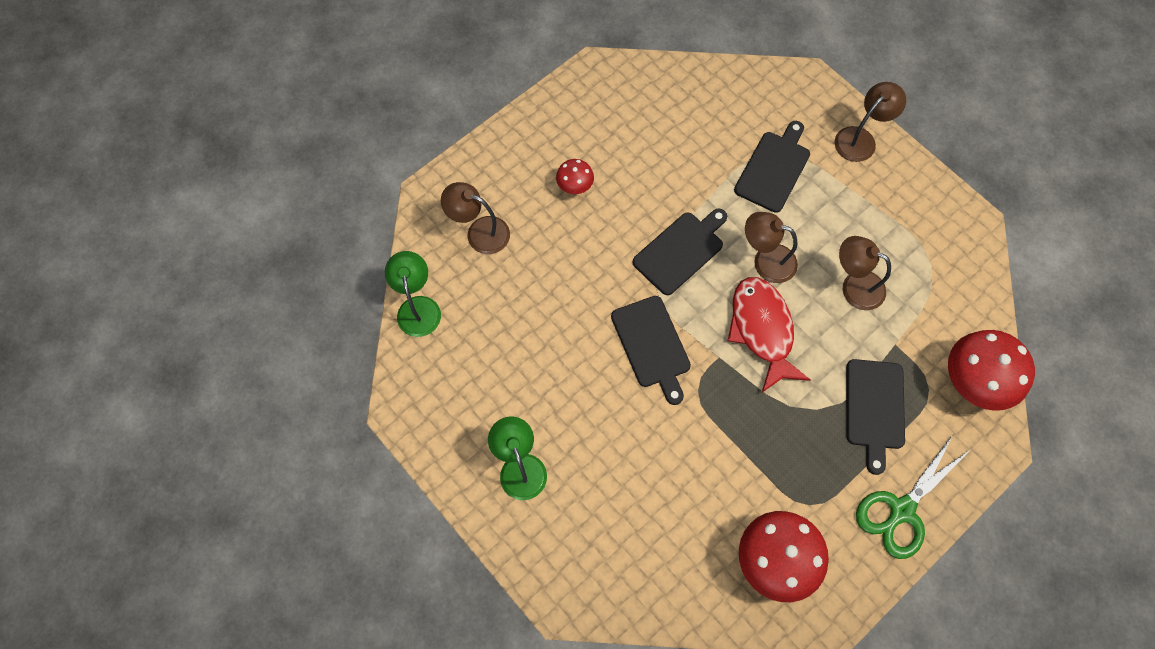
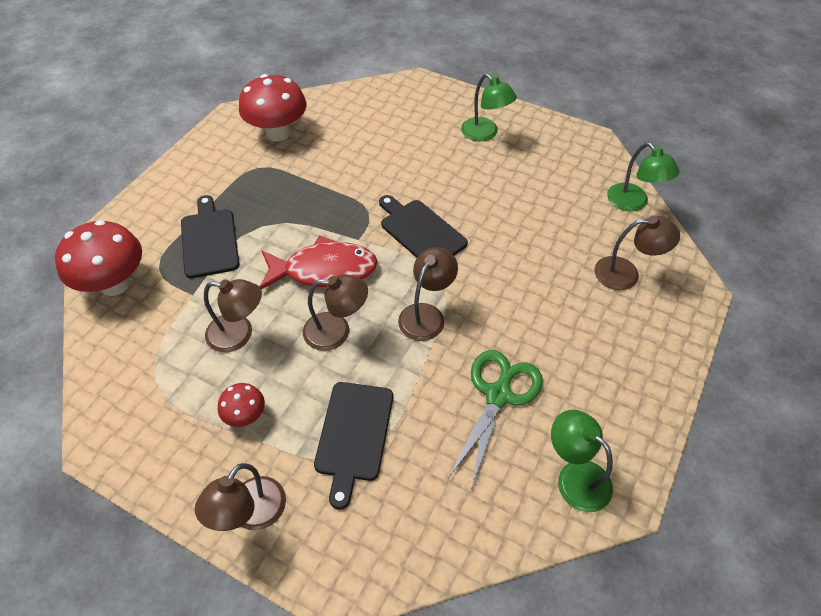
camera: 160 degrees right, 15 degrees down
red mushroom [556,159,594,194] -> red mushroom moved to [218,383,265,427]
black cutting board [632,209,727,295] -> brown lamp [398,247,458,341]
red fish [728,277,811,392] -> red fish turned 60 degrees counterclockwise [260,235,378,289]
green scissors [856,435,970,559] -> green scissors moved to [448,350,543,487]
none -> green lamp [551,410,613,512]

